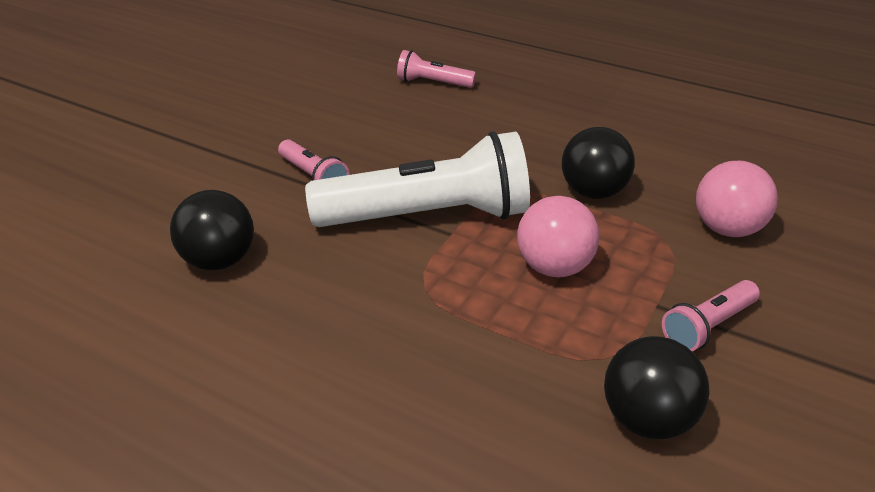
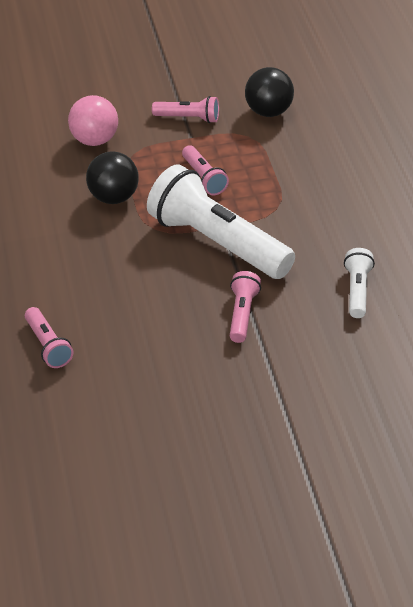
camera: 130 degrees left, 5 degrees up
black ball [170,190,254,270] -> white flashlight [344,248,375,318]
pink ball [517,196,600,277] -> pink flashlight [182,145,229,195]

